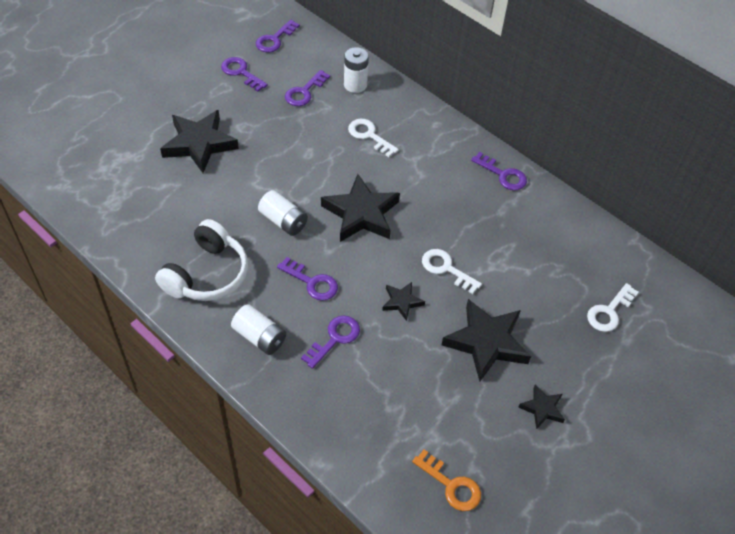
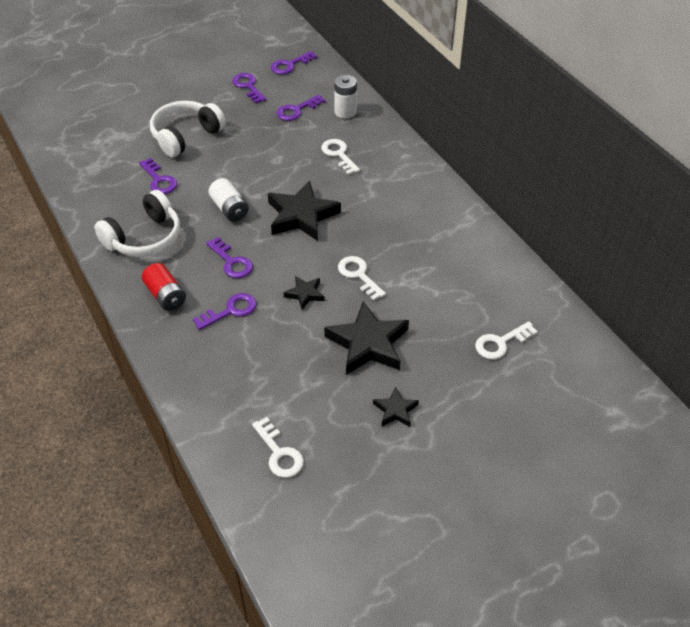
camera: 20 degrees right, 5 degrees down
black star [160,110,239,173] -> white headphones [150,101,226,157]
white battery [231,304,286,355] -> red battery [142,263,186,311]
orange key [412,450,481,511] -> white key [252,417,304,478]
purple key [471,152,527,190] -> purple key moved to [139,158,177,194]

